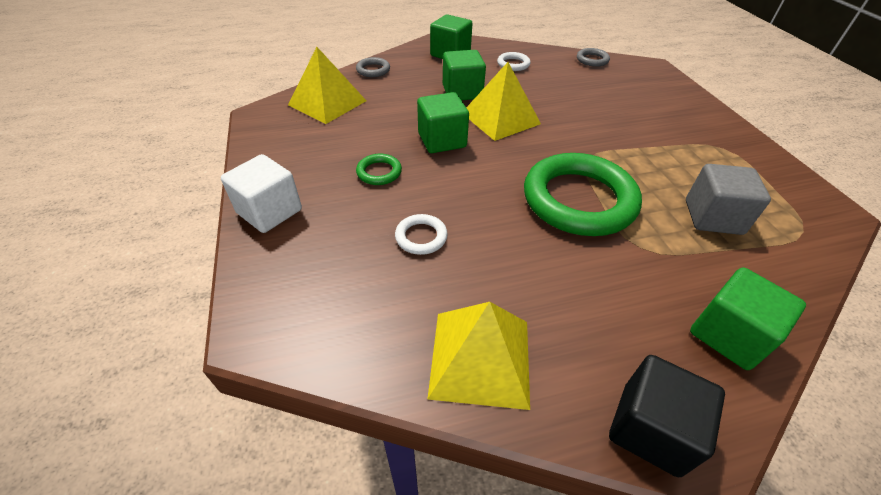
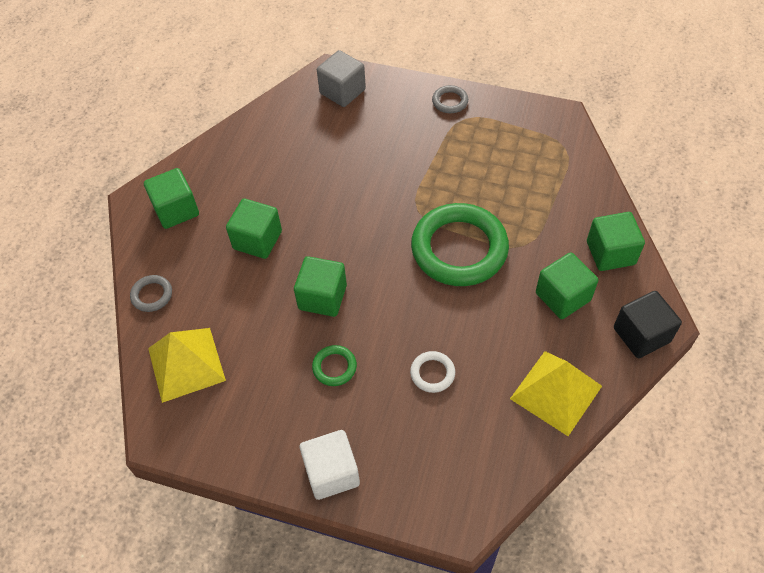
camera: 55 degrees left, 10 degrees up
yellow pyramid [466,62,541,141] -> none
white ring [497,52,531,71] -> none
grey ring [577,48,610,67] -> grey ring moved to [432,85,468,113]
grey cube [686,164,771,235] -> grey cube moved to [317,50,366,107]
none -> green cube [536,252,598,319]

